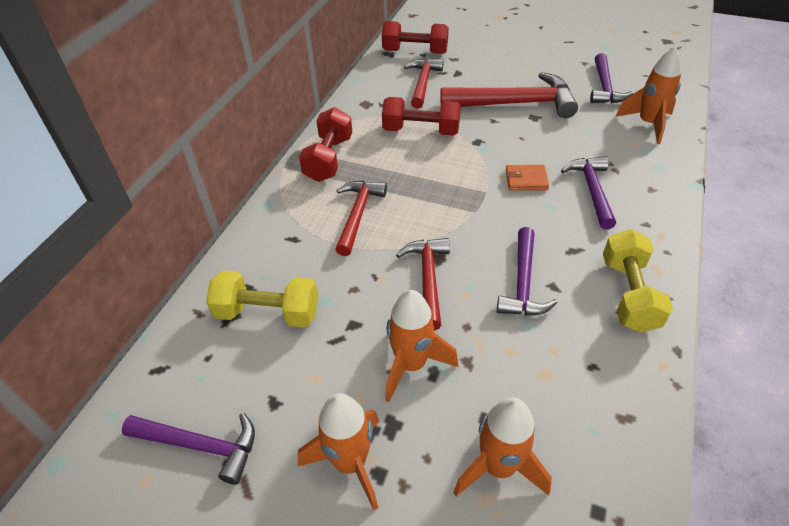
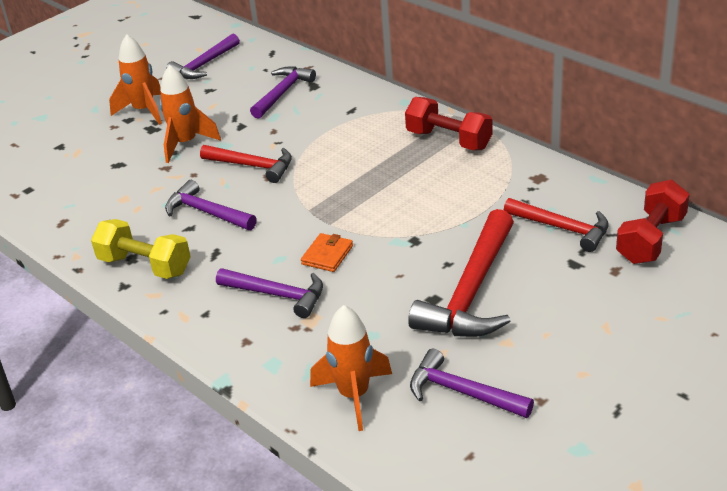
camera: 115 degrees right, 10 degrees down
yellow dumbbell [206,270,318,328] -> purple hammer [250,67,316,119]
red hammer [335,181,387,256] -> none
red dumbbell [382,97,461,136] -> none
orange rocket [453,397,552,497] -> none

